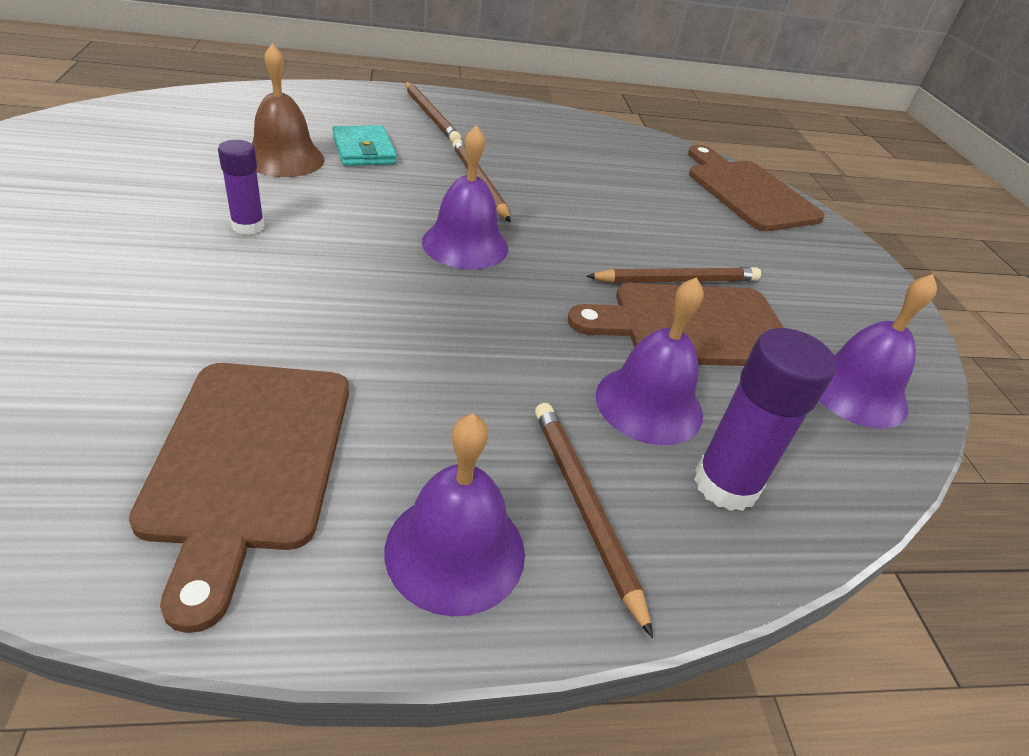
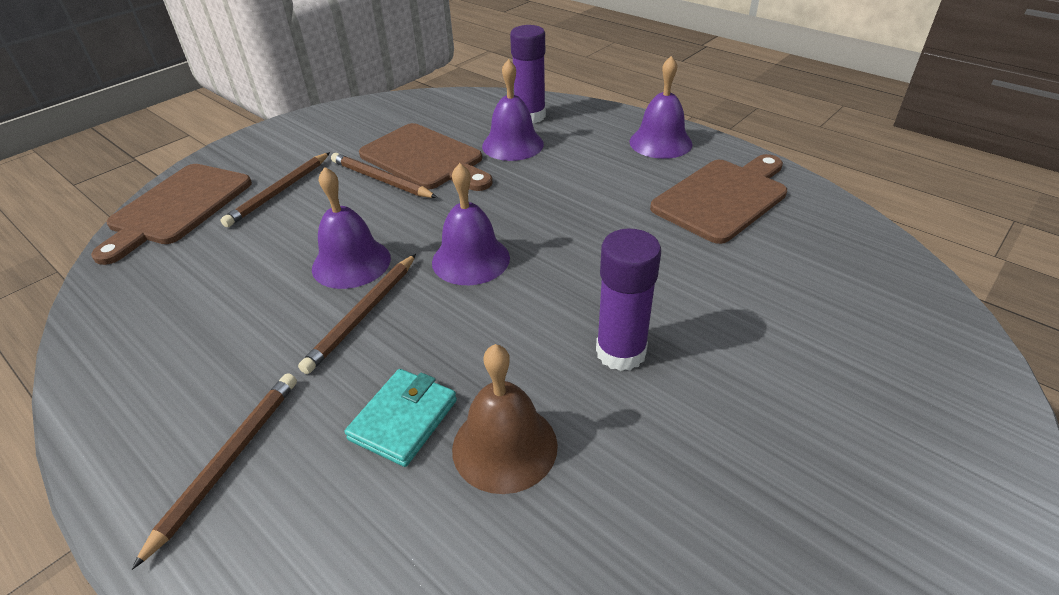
camera: 125 degrees left, 0 degrees up
purple glue stick [218,140,265,235] -> purple glue stick [596,229,661,371], size x1.58
brown pencil [535,403,653,638] -> brown pencil moved to [221,152,330,227]
purple bell [819,274,937,429] -> purple bell moved to [312,167,391,289]

